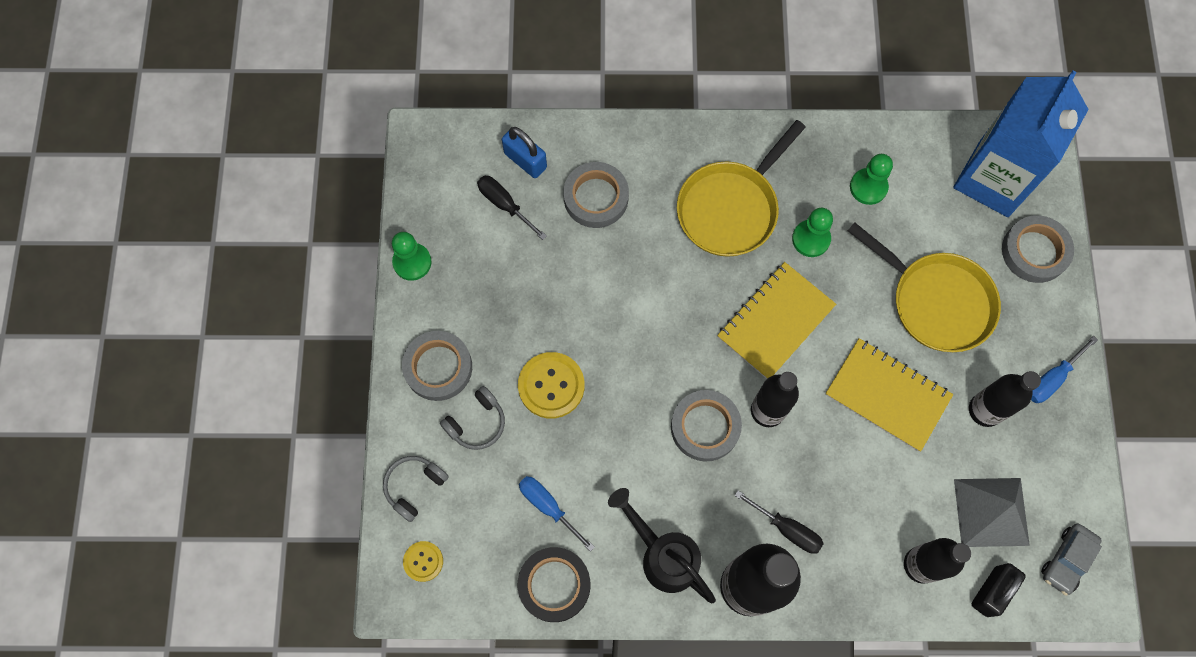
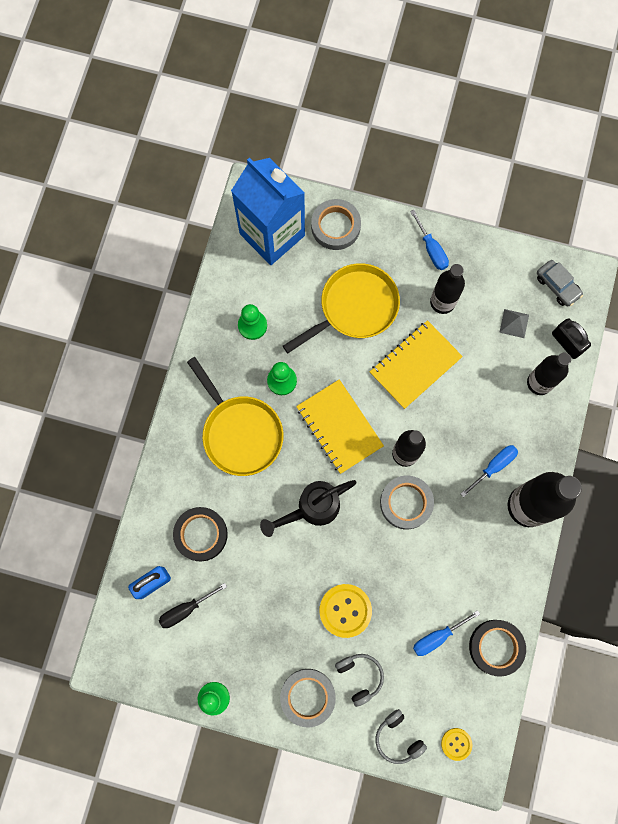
camera: 75 degrees left, 5 degrees up
grey tape [563,162,629,228] -> black tape [173,507,228,561]
black watering can [608,488,716,603] -> black watering can moved to [260,480,356,537]
black screwdriver [734,491,824,554] -> blue screwdriver [461,445,518,497]
grey pyramid [954,478,1030,547] -> grey pyramid [499,309,529,338], size x0.53

